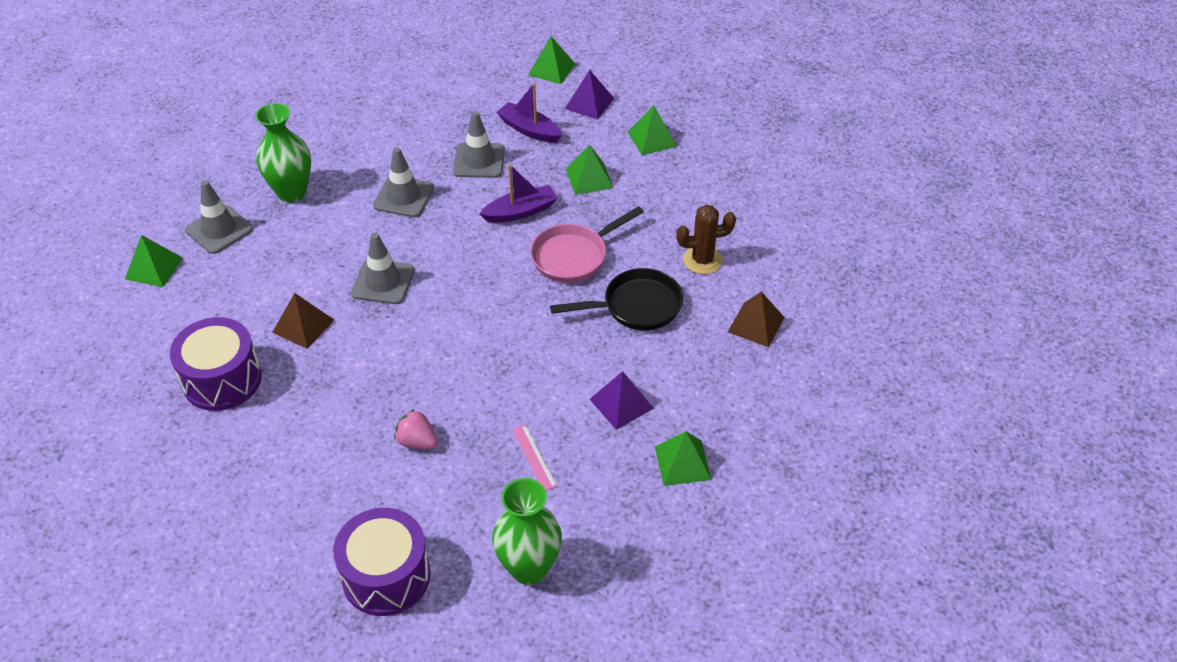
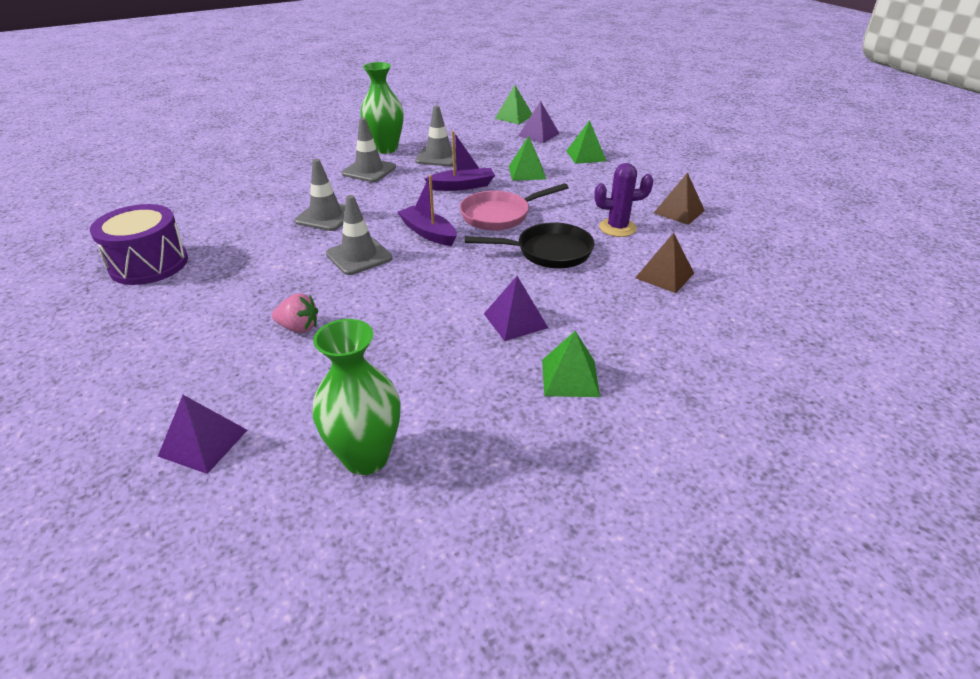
camera: 10 degrees right, 10 degrees down
green pyramid [125,235,183,287] -> none
grey traffic cone [185,180,253,254] -> grey traffic cone moved to [326,195,393,275]
green vase [255,103,311,203] -> green vase moved to [360,62,404,154]
brown pyramid [272,293,334,349] -> brown pyramid moved to [654,172,705,225]
purple drum [333,508,431,616] -> purple pyramid [158,395,247,474]
pink strawberry [394,409,438,449] -> pink strawberry turned 150 degrees clockwise [272,293,318,333]
purple boat [497,83,562,143] -> purple boat moved to [398,175,457,246]
pink ruler [512,424,557,491] -> none
brown cactus [676,205,736,274] -> purple cactus [594,163,653,237]

